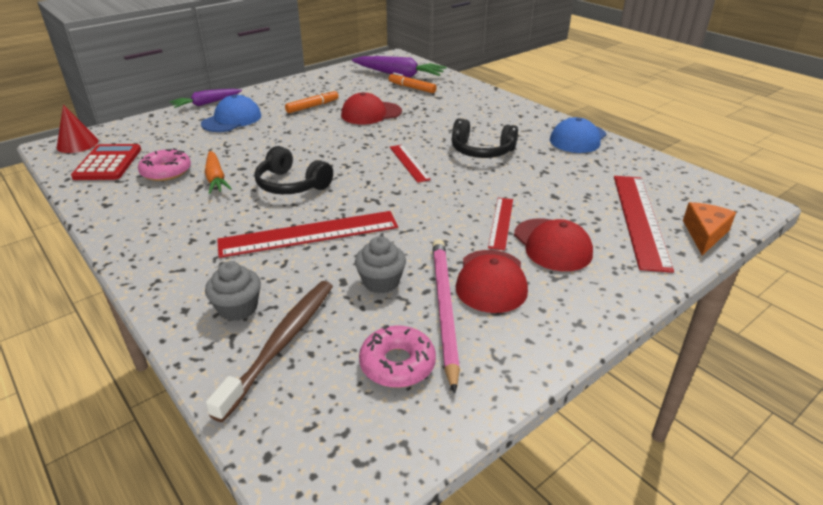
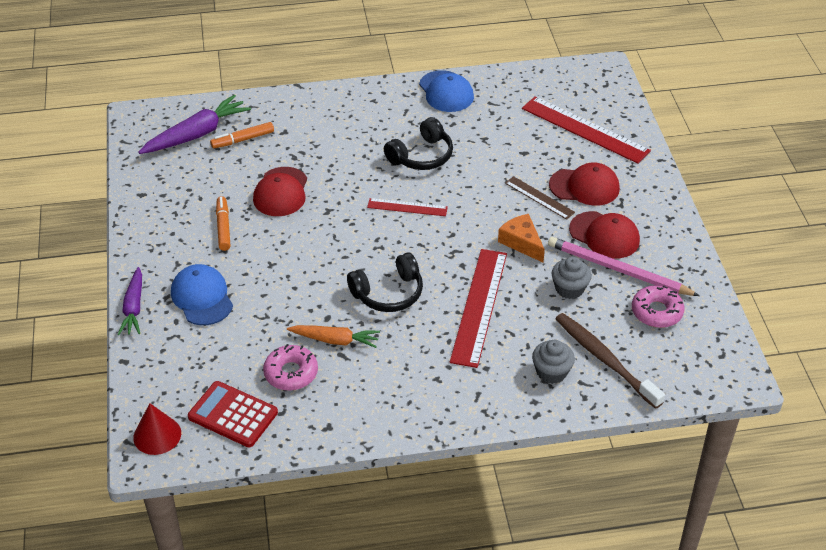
camera: 60 degrees left, 10 degrees up
red ruler [488,198,513,251] -> brown ruler [505,176,575,220]
orange cheese [683,202,736,255] -> orange cheese moved to [498,214,545,262]

